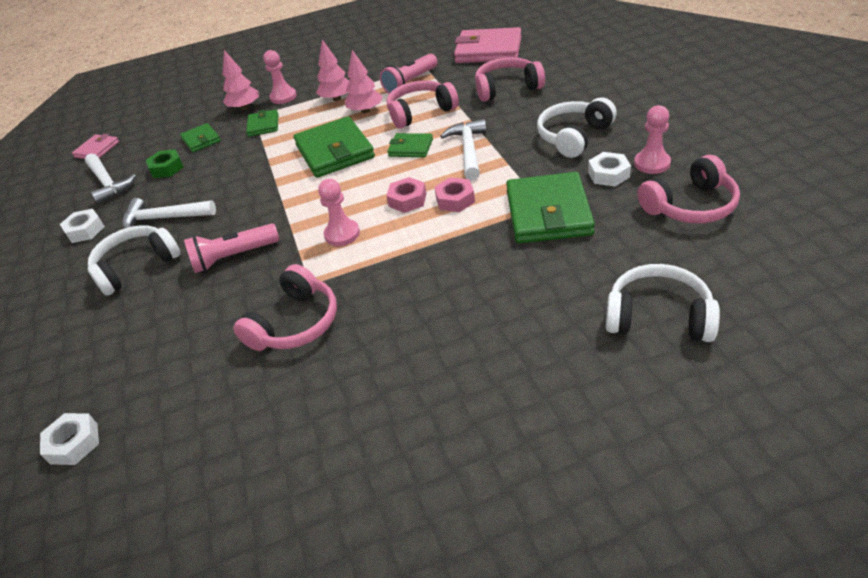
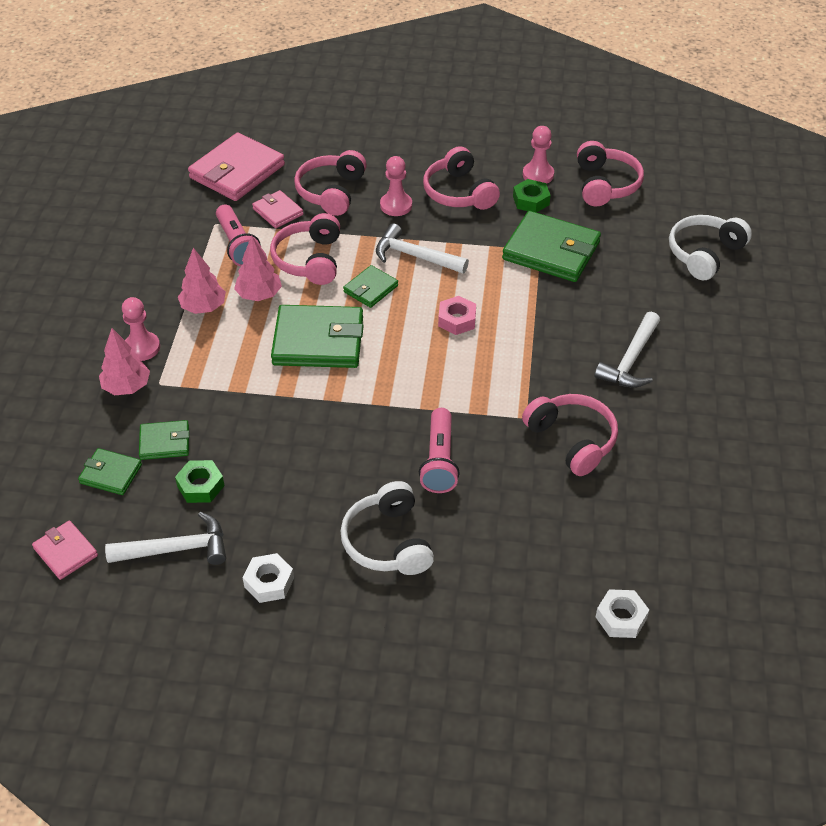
camera: 70 degrees left, 5 degrees up
white hammer [122,198,216,229] -> white hammer moved to [595,312,660,388]
green wallet [246,109,279,137] -> green wallet moved to [78,448,142,495]
pink pawn [318,179,360,246] -> pink pawn moved to [380,156,412,216]
pink nut [434,177,475,212] -> none
white headphones [537,97,617,158] -> pink headphones [423,146,500,210]
white nut [588,152,631,186] -> green nut [513,179,551,213]
none -> pink wallet [252,190,303,228]

